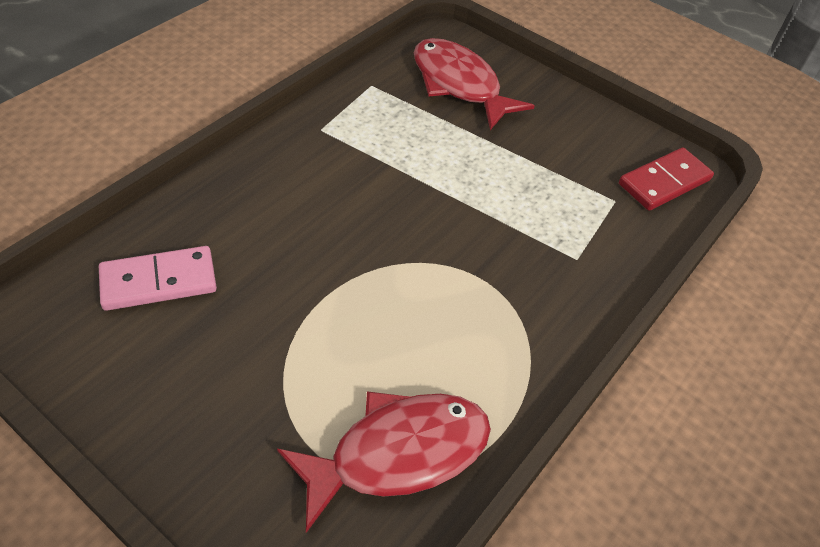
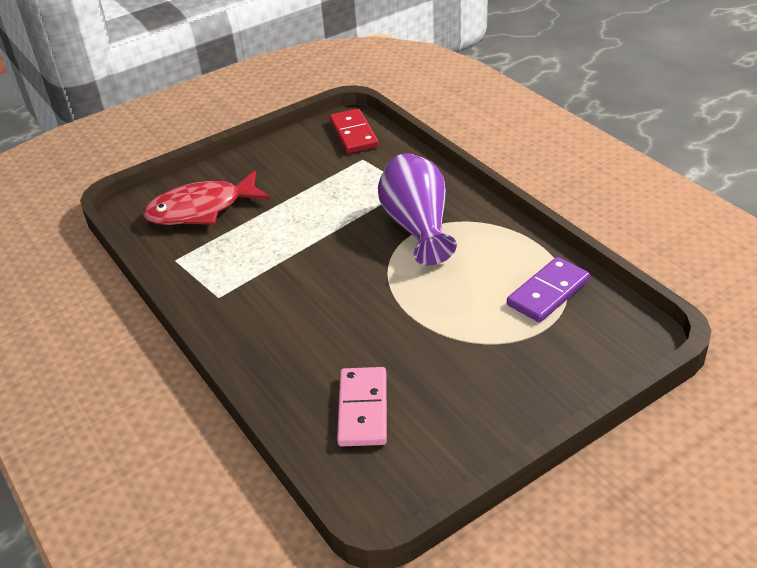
camera: 65 degrees left, 10 degrees down
red fish [277,391,491,533] -> purple domino [507,257,590,322]
none -> purple vase [378,153,457,265]

